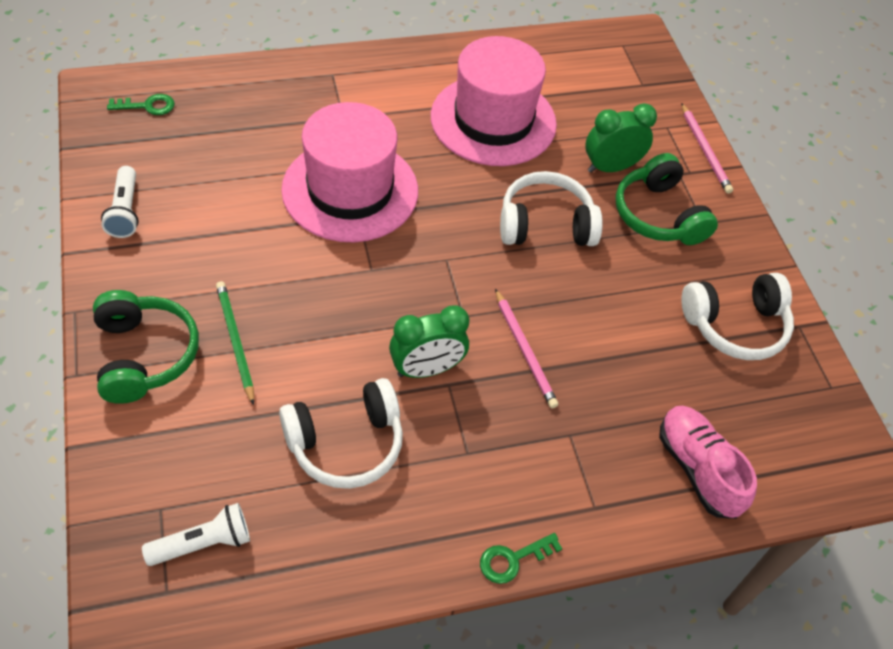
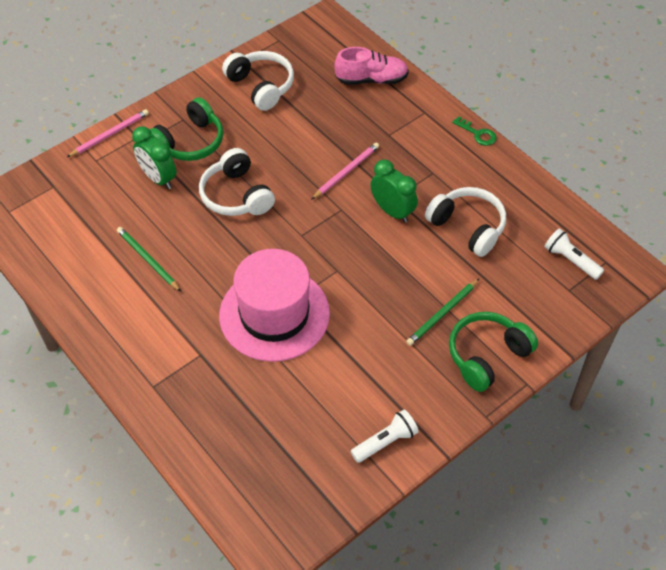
camera: 110 degrees left, 0 degrees up
green key [107,94,175,115] -> none
pink hat [431,36,557,166] -> green pencil [117,227,181,292]
pink shoe [659,406,757,519] -> pink shoe turned 135 degrees counterclockwise [334,47,409,85]

